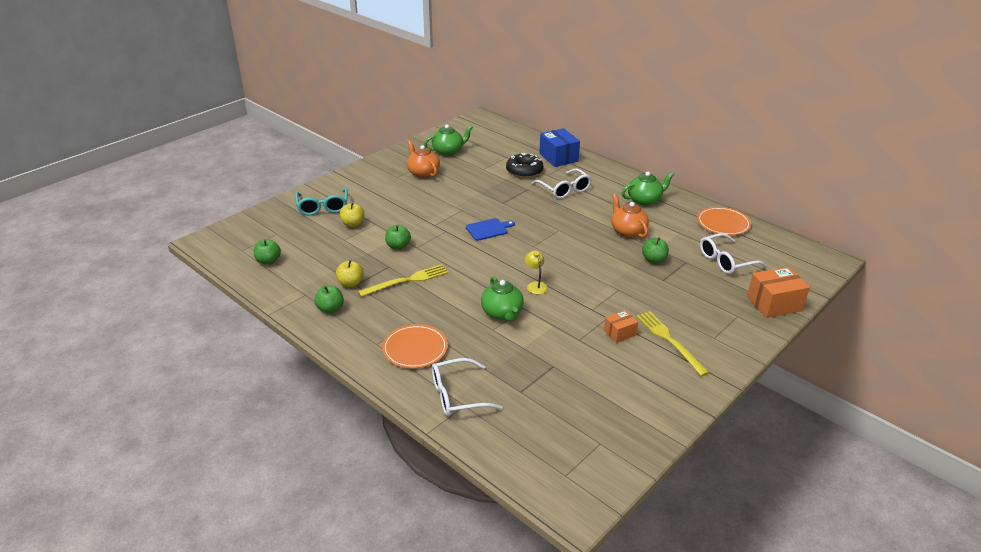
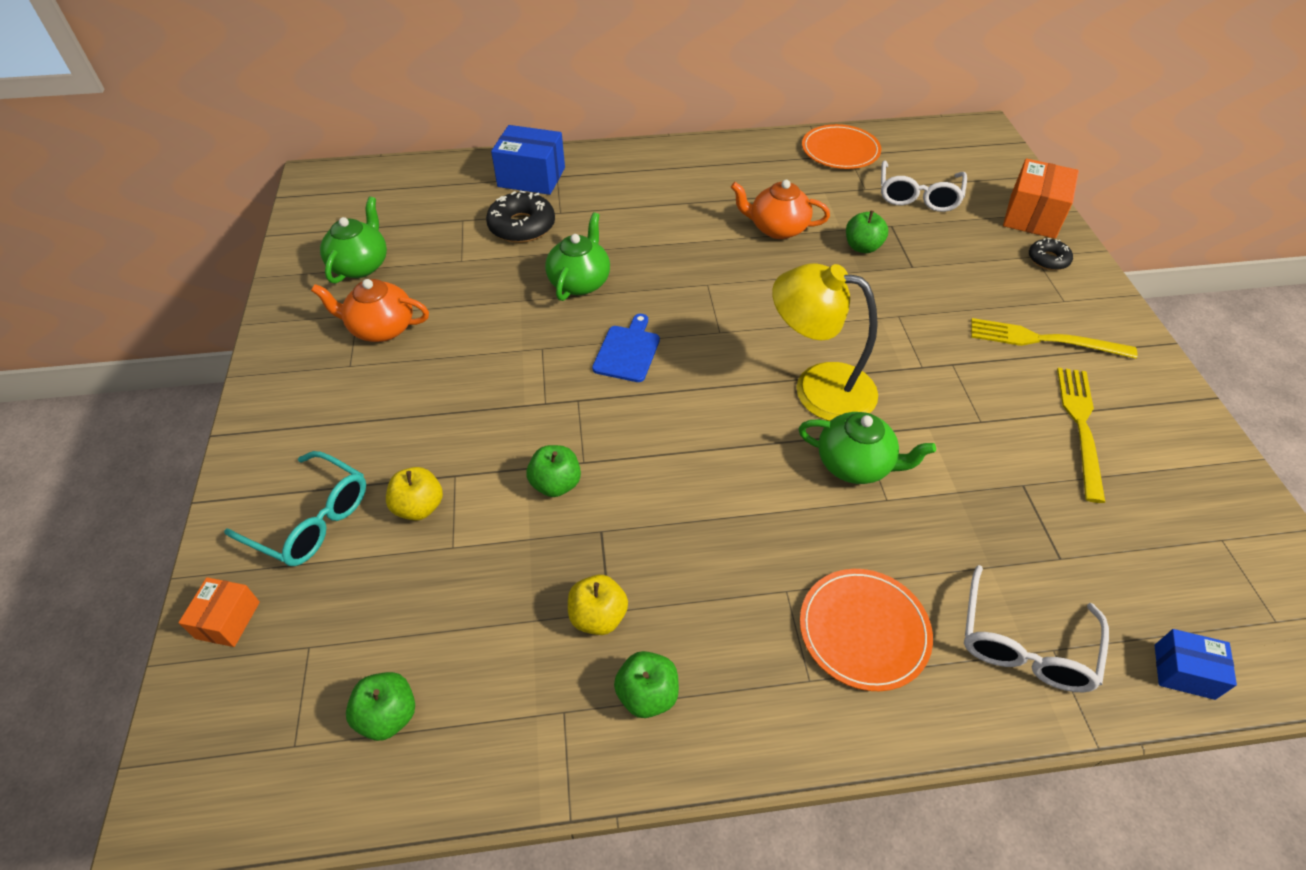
camera: 50 degrees left, 15 degrees up
yellow fork [358,264,449,297] -> yellow fork moved to [1057,368,1105,503]
yellow lamp [525,251,548,294] -> yellow lamp [772,263,878,421], size x2.19
white glasses [532,168,592,199] -> none
orange box [604,310,638,343] -> orange box moved to [178,577,260,647]
green teapot [621,172,674,206] -> green teapot moved to [545,212,610,301]
none -> black donut [1029,238,1073,270]
none -> blue box [1155,629,1237,700]

